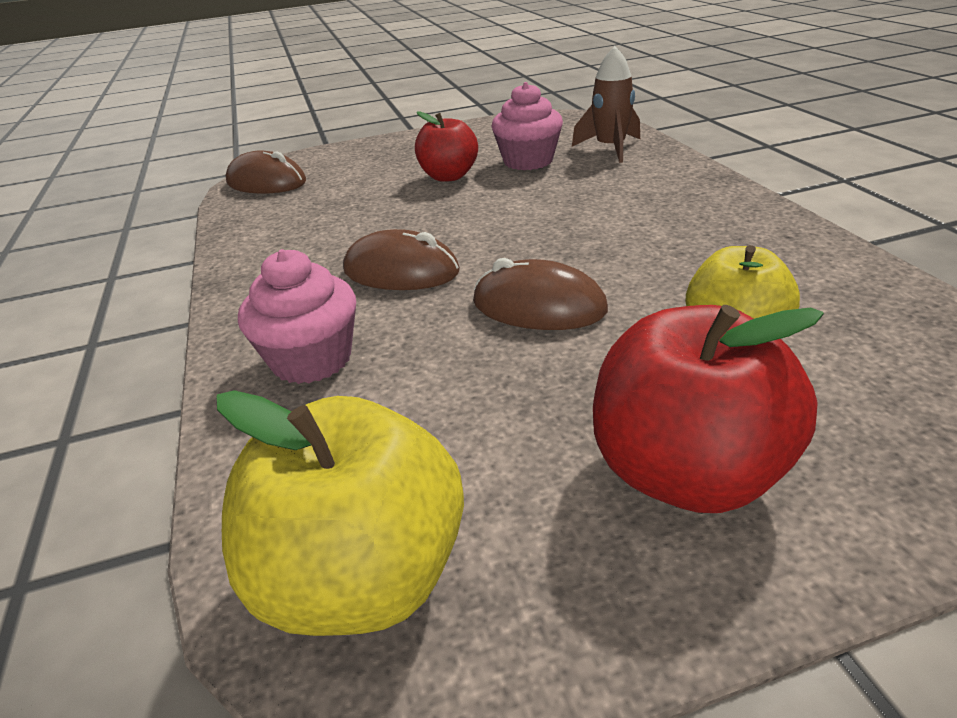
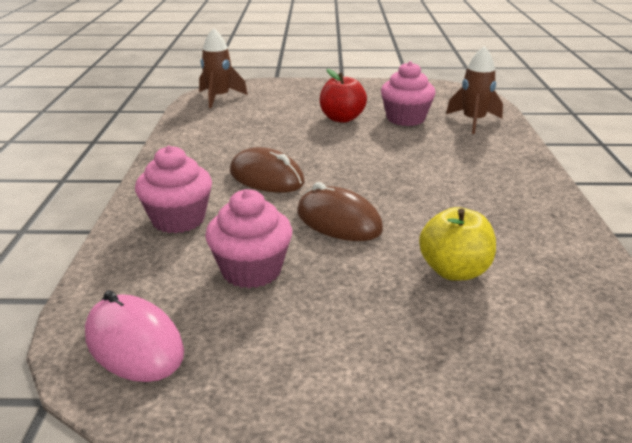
camera: 15 degrees right, 5 degrees down
yellow apple [217,390,464,636] -> pink mouse [85,290,184,382]
brown mouse [226,150,306,194] -> brown rocket [199,28,248,108]
red apple [593,305,824,513] -> none
none -> pink cupcake [205,189,292,288]

